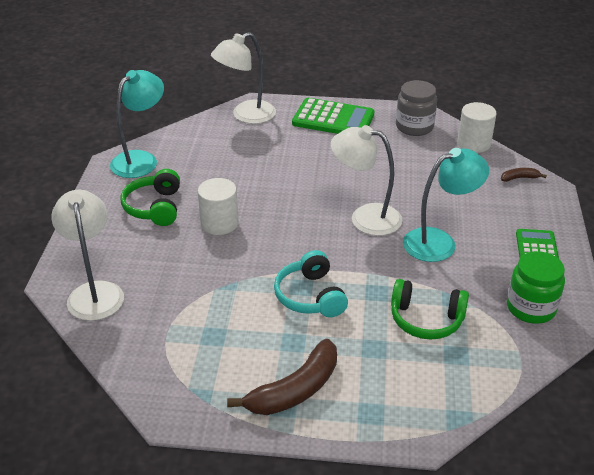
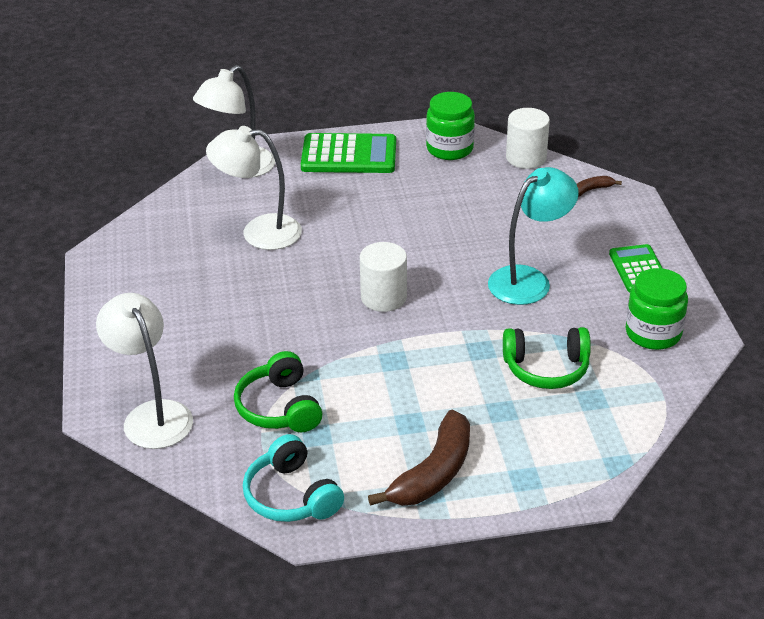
camera: 15 degrees left, 0 degrees up
turquoise lamp [110,70,164,178] -> none
green headphones [121,169,180,226] -> green headphones moved to [234,351,323,432]
white cylinder [198,178,238,235] -> white cylinder moved to [360,242,407,312]
turquoise headphones [274,250,348,317] -> turquoise headphones moved to [243,434,344,522]
white lamp [331,125,402,236] -> white lamp moved to [206,126,302,250]
grey jar [396,80,437,136] -> green jar [426,92,475,160]

